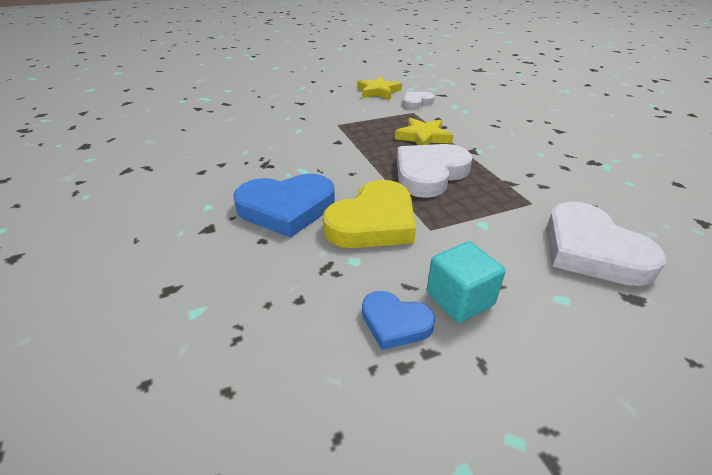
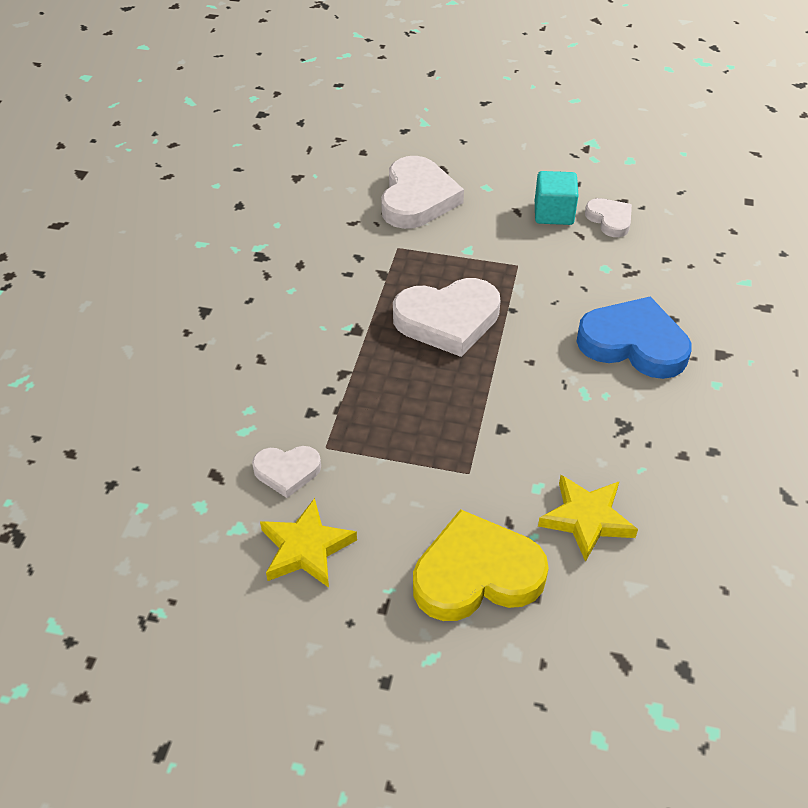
camera: 145 degrees left, 10 degrees up
yellow heart [323,180,416,248] -> yellow heart moved to [413,509,549,621]
blue heart [362,291,435,350] -> white heart [585,198,632,237]
yellow star [395,118,453,145] -> yellow star moved to [538,475,638,562]

